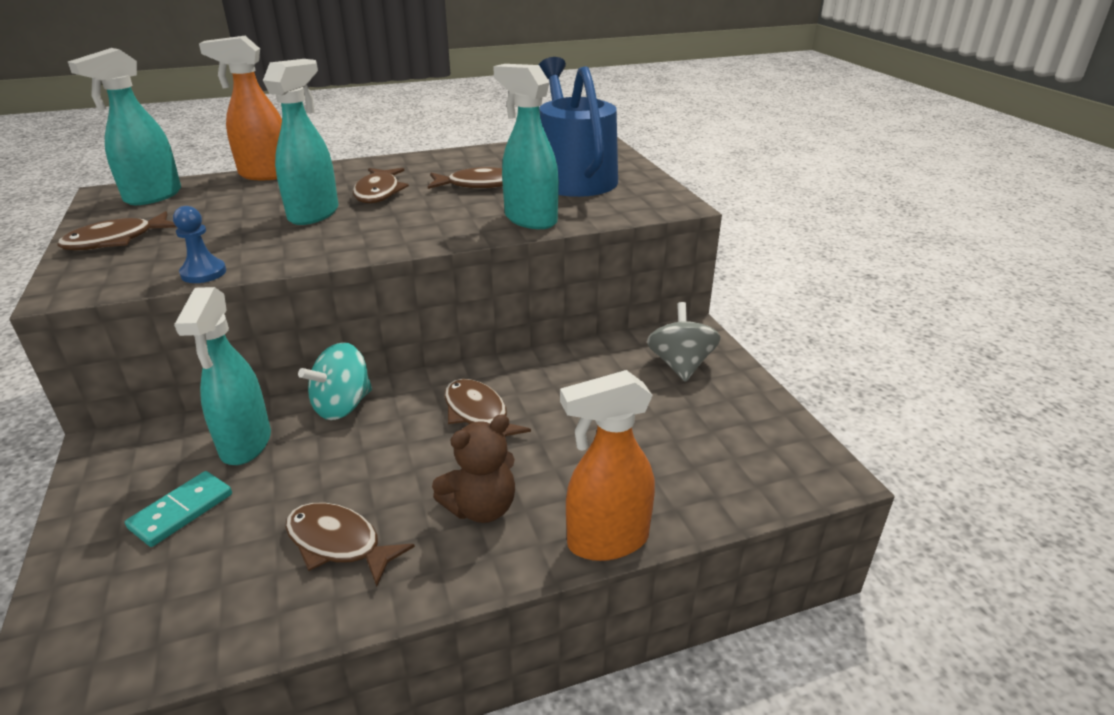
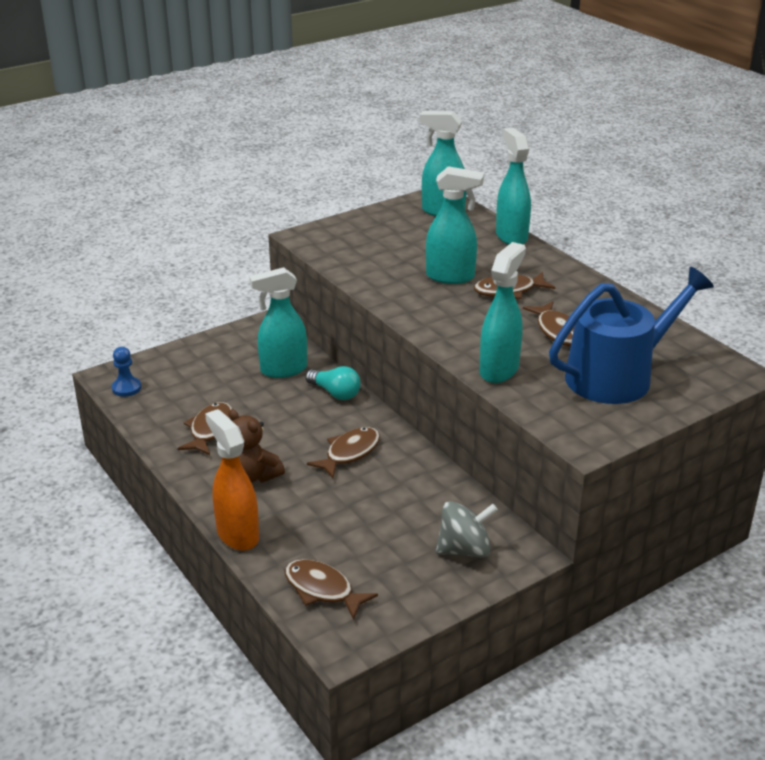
camera: 75 degrees right, 0 degrees up
brown fish [57,211,177,251] -> brown fish moved to [285,559,378,620]
turquoise domino [125,471,232,547] -> none
blue pawn [173,206,226,283] -> blue pawn moved to [112,347,141,397]
orange spray bottle [199,36,282,180] -> turquoise spray bottle [496,128,531,245]
turquoise spinning top [298,342,372,420] -> turquoise light bulb [305,366,361,400]

